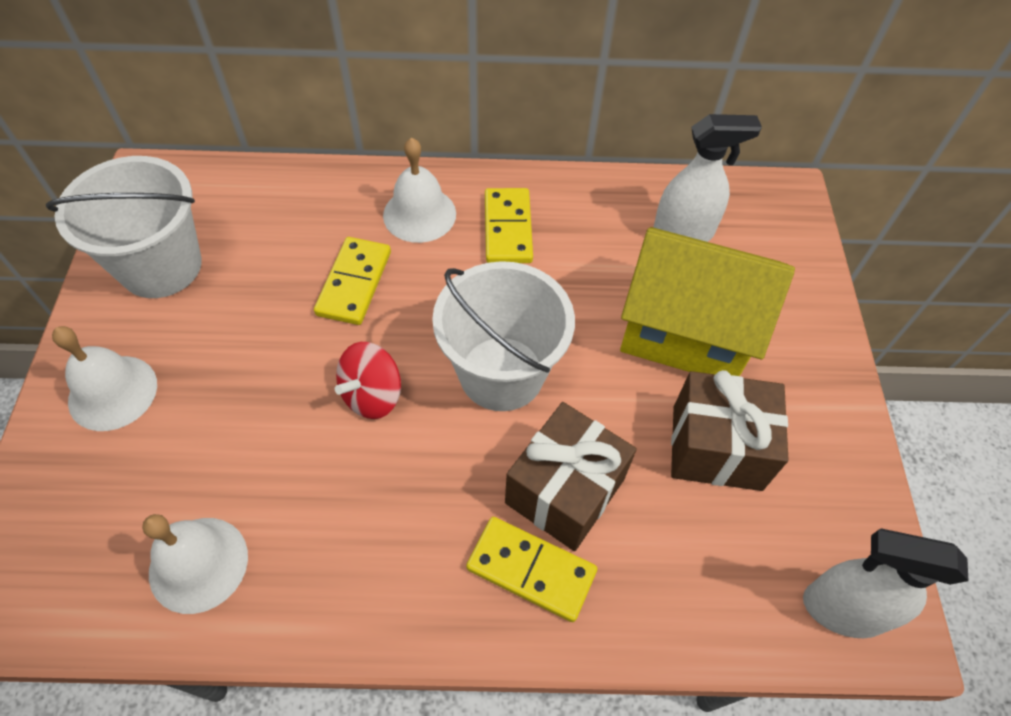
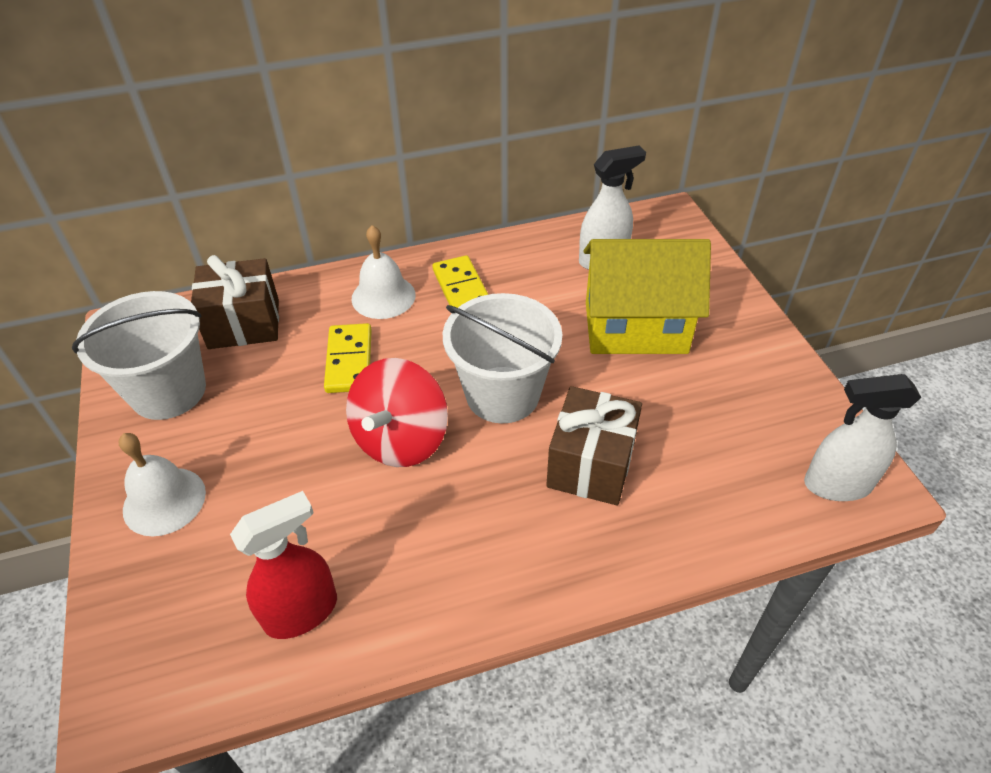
camera: 15 degrees left, 10 degrees down
white bell [142,514,248,614] -> red spray bottle [230,491,337,639]
red spinning top [335,342,401,419] -> red spinning top [346,358,448,467], size x1.56
yellow domino [466,517,597,622] -> none
brown gift [671,370,789,491] -> brown gift moved to [191,255,279,349]

